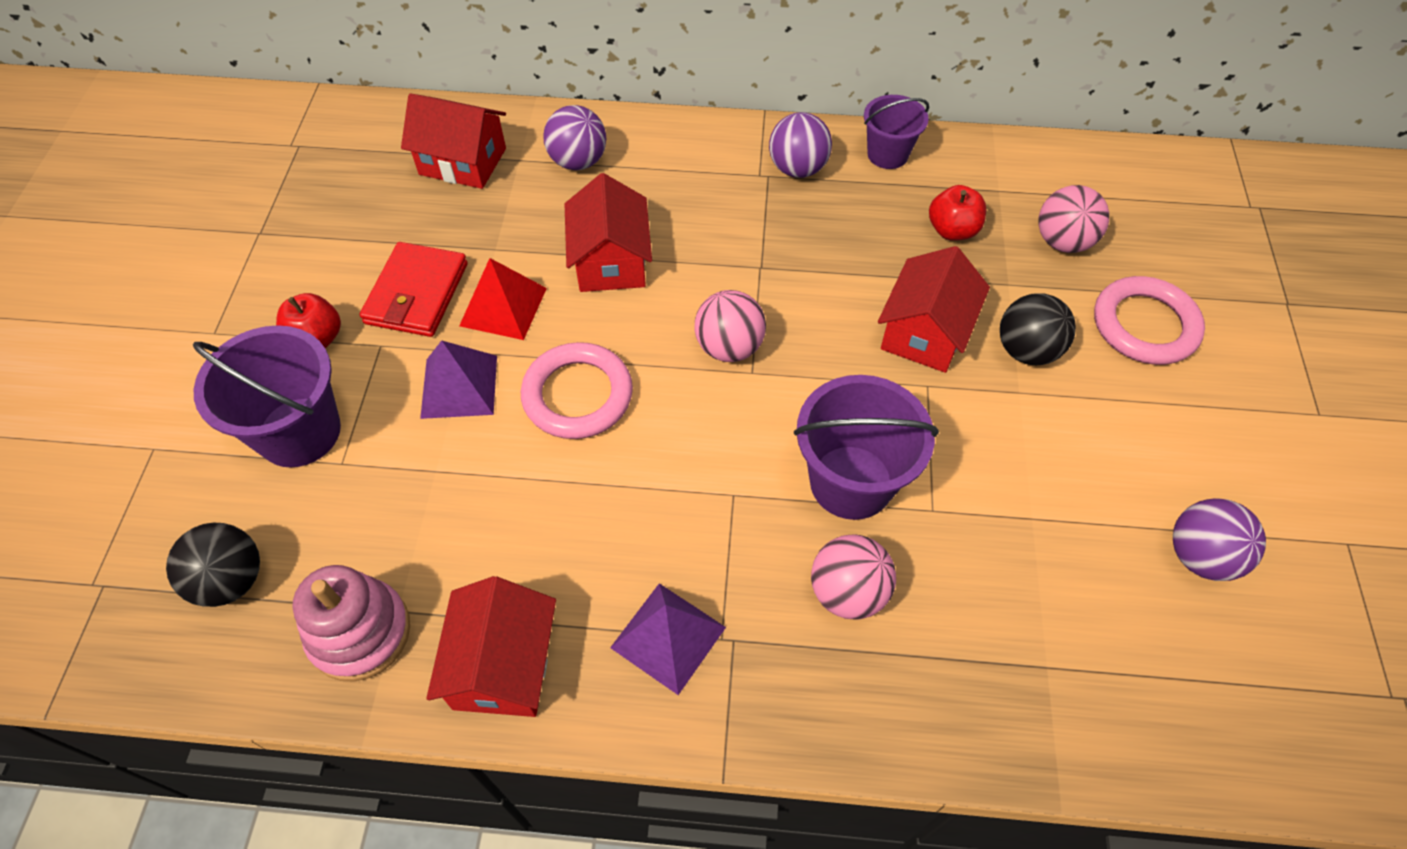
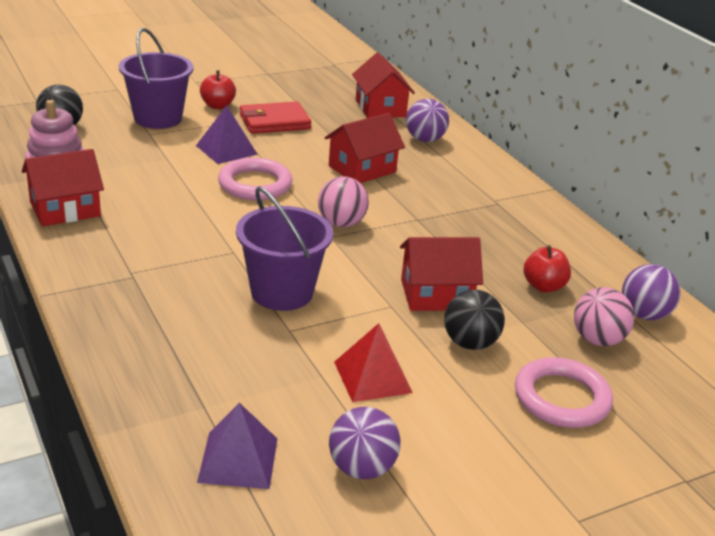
camera: 55 degrees right, 25 degrees down
red pyramid [459,258,547,340] -> red pyramid moved to [334,323,413,402]
purple pyramid [610,583,726,695] -> purple pyramid moved to [197,403,277,489]
purple ball [769,112,832,178] -> purple ball moved to [622,264,681,320]
pink ball [811,534,896,620] -> none
purple bucket [864,95,929,169] -> none

